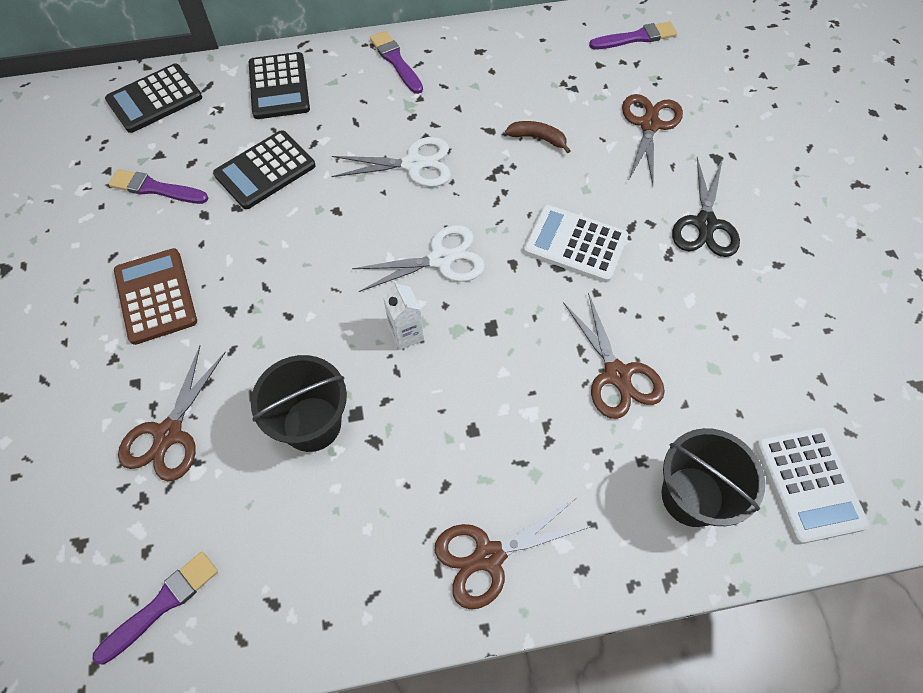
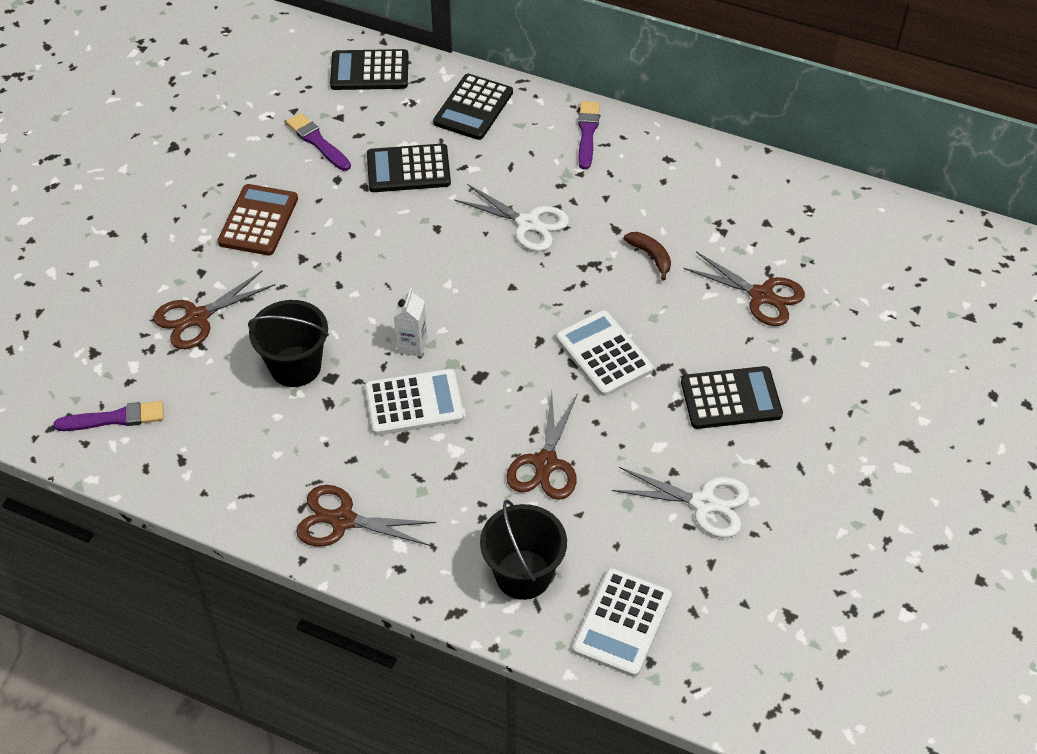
camera: 35 degrees right, 10 degrees down
white scissors [352,225,485,292] -> white scissors moved to [612,467,750,538]
purple brush [589,22,677,49] -> none
brown scissors [622,94,683,185] -> brown scissors turned 75 degrees clockwise [683,252,805,326]
black scissors [672,157,740,257] -> black calculator [681,366,783,429]
none -> white calculator [365,369,464,435]

